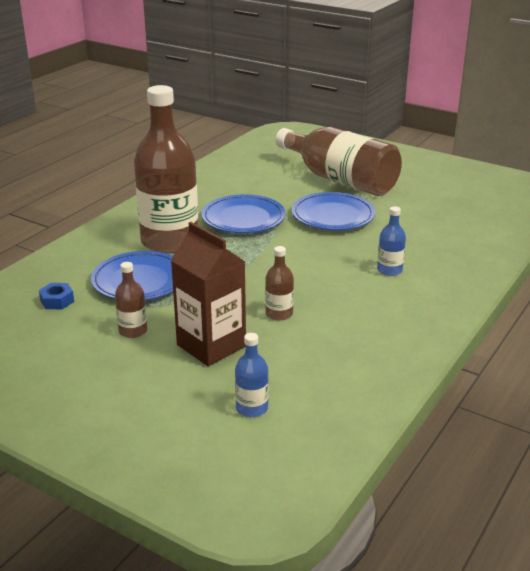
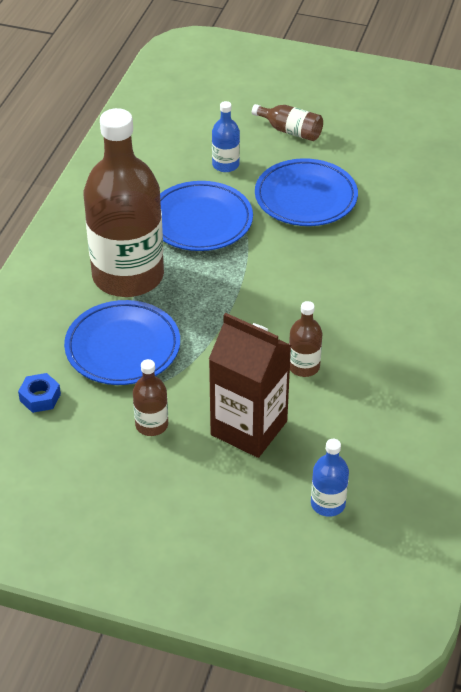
camera: 15 degrees left, 15 degrees up
brown bottle [275,127,402,196] -> brown bottle [252,104,323,141], size x0.41
blue bottle [377,206,406,276] -> blue bottle moved to [212,101,240,172]

